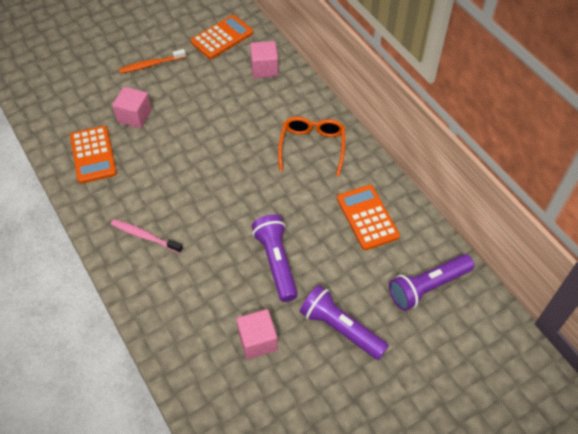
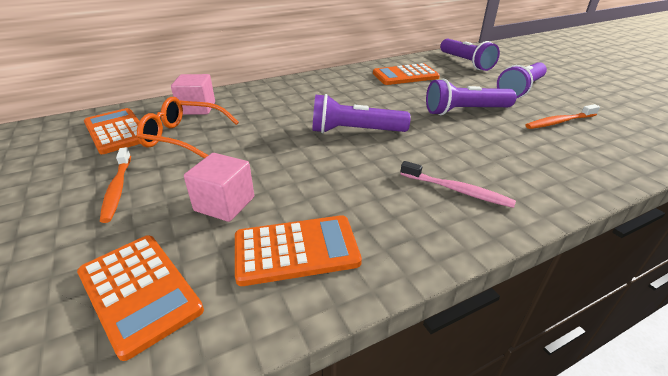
camera: 85 degrees left, 20 degrees down
pink toothbrush [111,219,183,253] -> pink toothbrush turned 90 degrees counterclockwise [400,161,516,208]
pink cube [236,309,278,359] -> orange toothbrush [526,104,600,129]
orange glasses [278,117,345,176] -> orange glasses moved to [137,97,239,158]
none -> orange calculator [77,235,204,361]
none -> purple flashlight [312,94,411,133]

